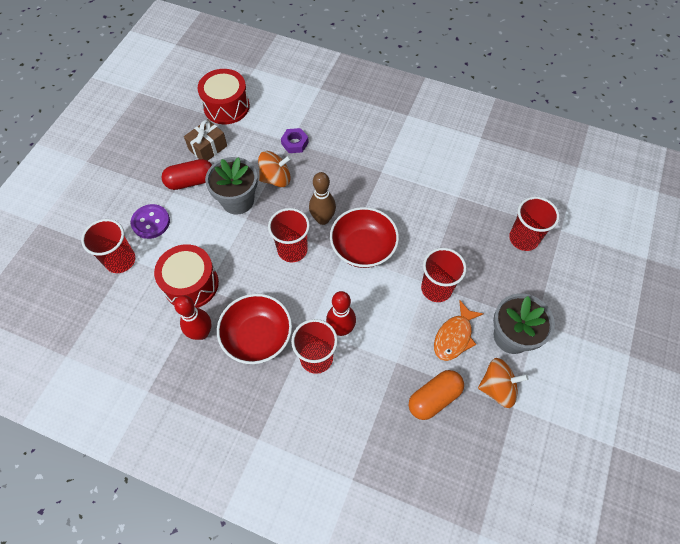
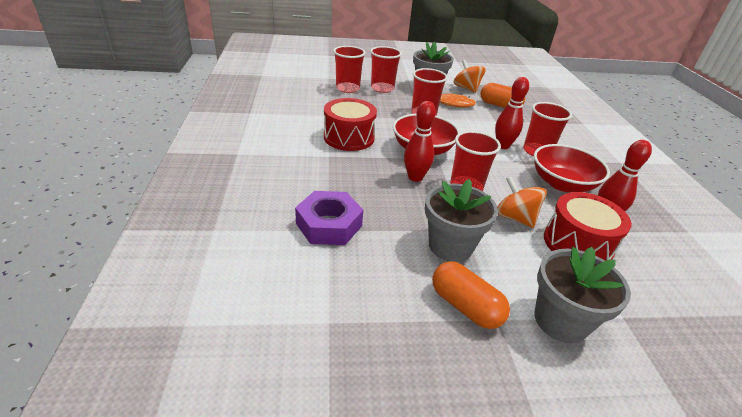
camera: 120 degrees left, 25 degrees down
red cup [81,219,135,273] -> red cup moved to [370,46,402,93]
purple button [131,204,170,239] -> grey flower pot [535,247,631,343]
red capsule [162,159,212,190] -> orange capsule [432,261,510,329]
brown gift [184,119,227,161] -> none
red drum [198,69,250,124] -> red drum moved to [324,98,377,151]
orange spinning top [258,151,291,187] -> orange spinning top moved to [497,176,547,228]
purple nut [281,128,309,153] -> purple nut [295,191,363,245], size x1.71
brown bowling pin [309,172,336,225] -> red bowling pin [404,101,436,182]

